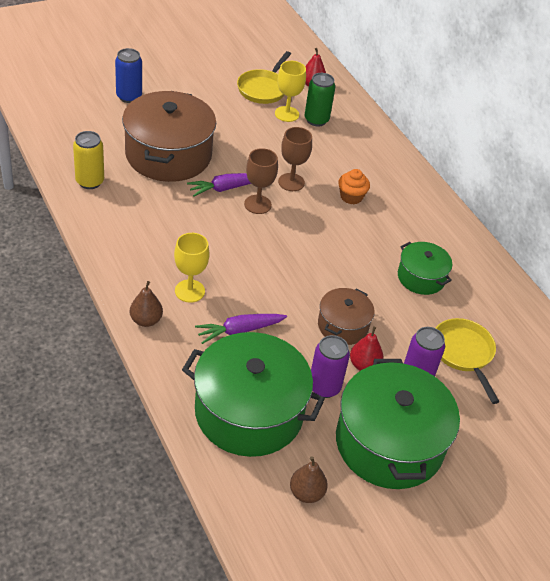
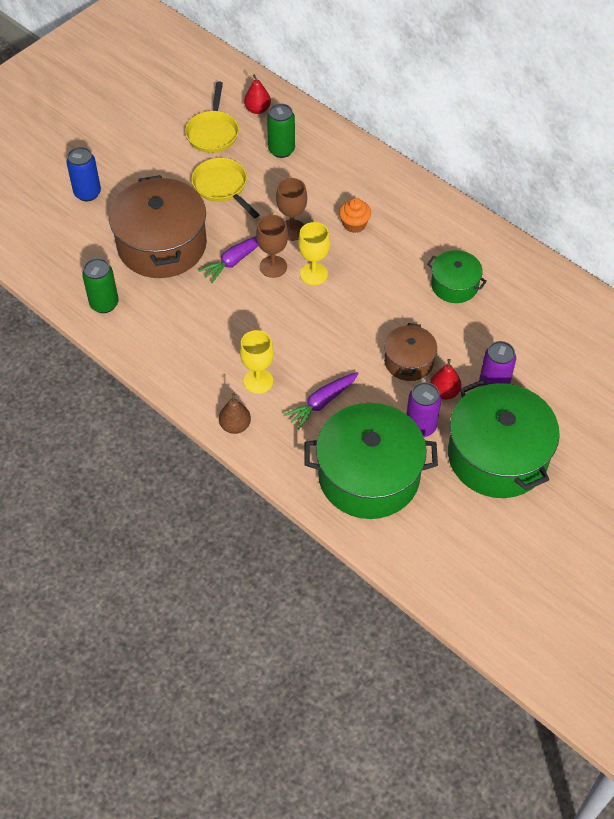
camera: 15 degrees left, 10 degrees up
yellow can [73,131,104,189] -> green can [82,258,119,313]
yellow goblet [275,61,306,122] -> yellow goblet moved to [298,222,330,285]
brown pear [290,456,328,503] -> none
yellow pan [436,318,500,404] -> yellow pan moved to [191,158,259,218]

